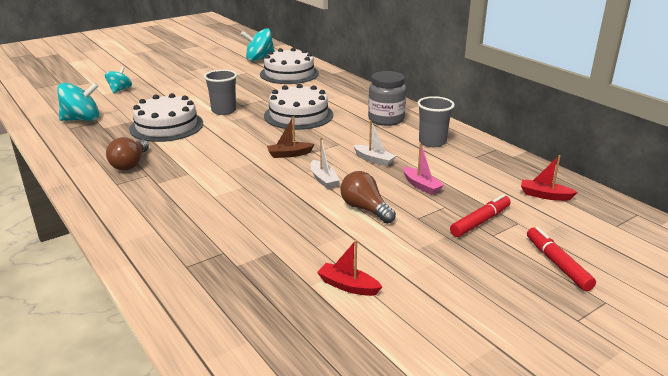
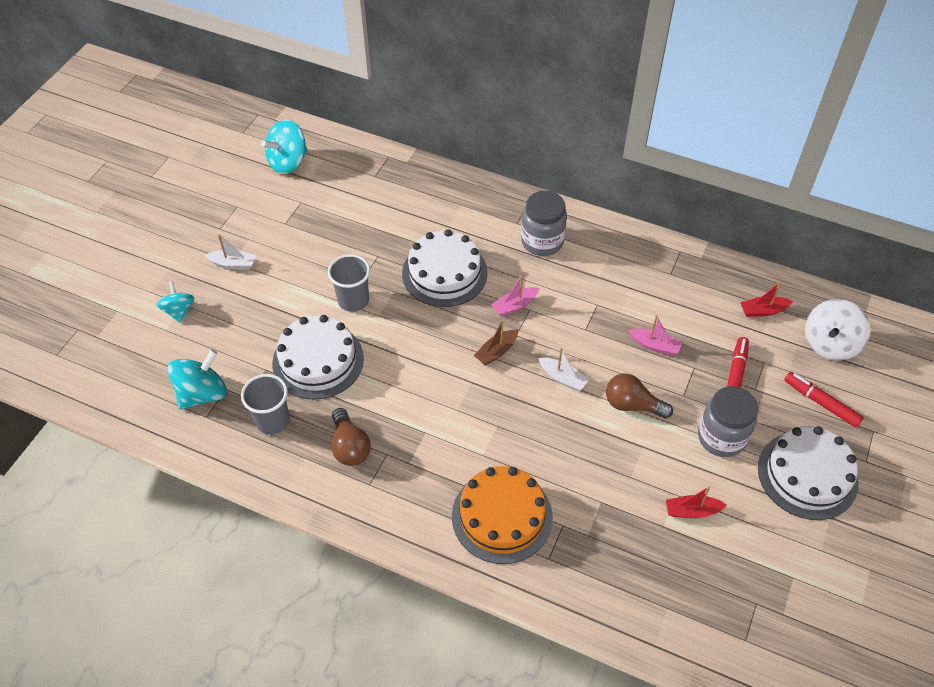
camera: 30 degrees left, 25 degrees up
white cake [260,48,319,84] -> white cake moved to [758,426,858,520]
white boat [353,120,396,166] -> white boat moved to [204,234,256,269]
grey cup [417,96,455,147] -> grey cup moved to [241,374,290,435]
none -> orange cake [452,466,553,564]
none -> pink boat [491,274,540,316]
none -> grey jar [698,386,758,457]
none -> white spinning top [805,299,871,361]

